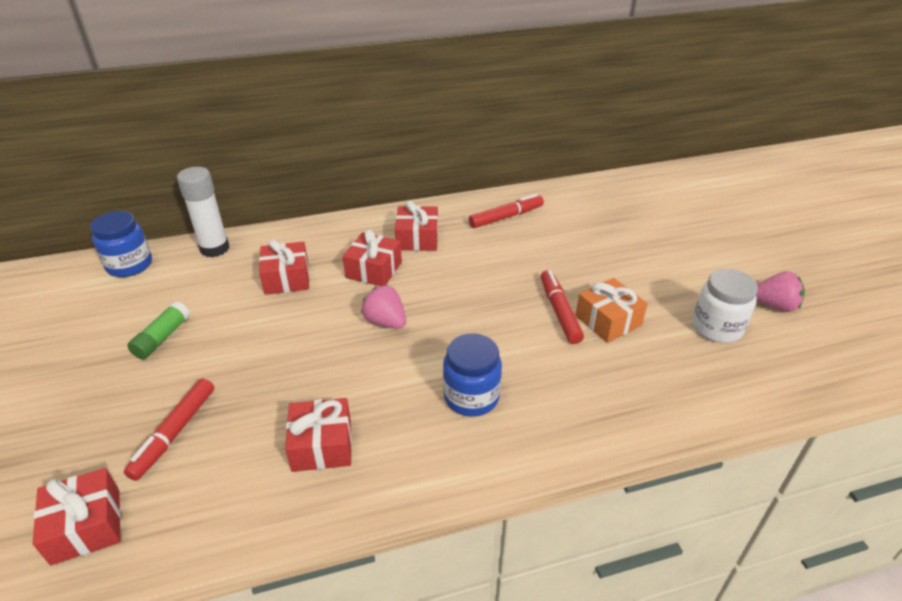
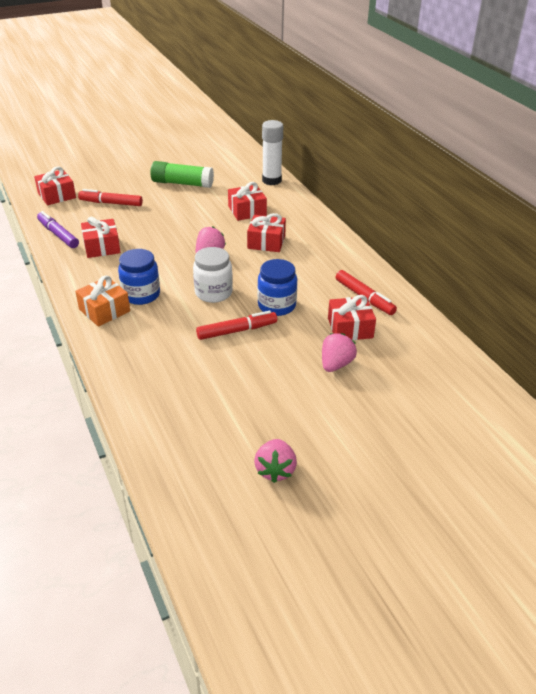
camera: 80 degrees right, 0 degrees up
blue jar [90,211,152,277] -> blue jar moved to [257,259,297,316]
green glue stick [127,301,190,359] -> green glue stick [150,161,214,188], size x1.55
red gift [395,201,438,251] -> red gift moved to [328,295,376,340]
orange gift [576,278,648,343] -> orange gift moved to [75,275,130,327]
white jar [692,269,758,343] -> white jar moved to [193,247,233,303]
none -> purple marker [37,211,79,248]
none -> pink strawberry [322,333,357,372]

